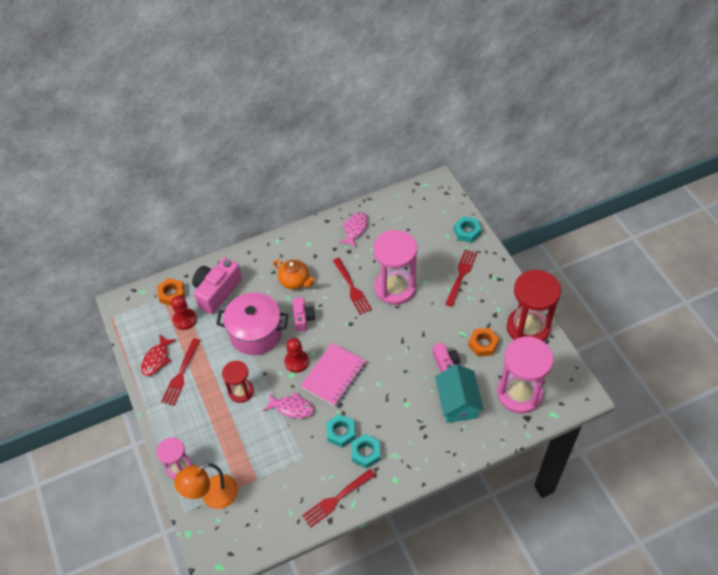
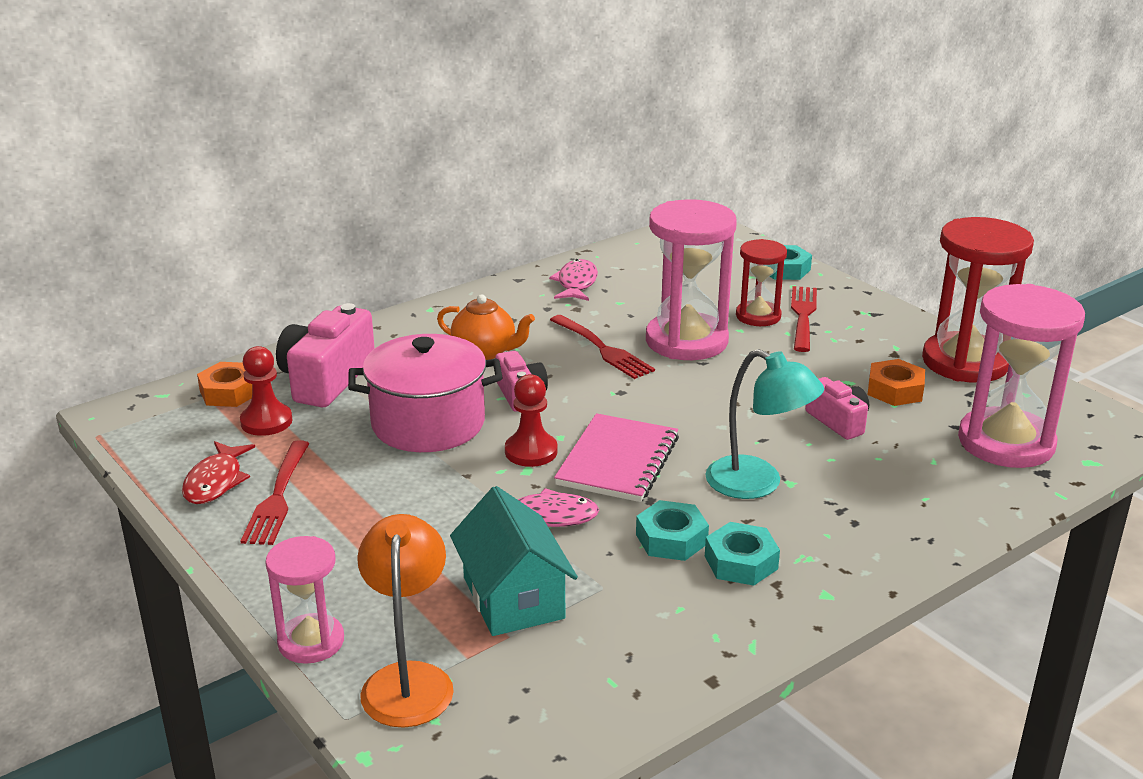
camera: 15 degrees left, 25 degrees down
orange lamp [174,463,238,509] -> orange lamp turned 135 degrees clockwise [357,514,454,728]
red hourglass [222,361,254,403] -> red hourglass moved to [736,239,787,326]
red fork [302,469,376,527] -> none
turquoise house [435,364,484,423] -> turquoise house moved to [450,486,578,636]
none -> turquoise lamp [705,349,824,499]

